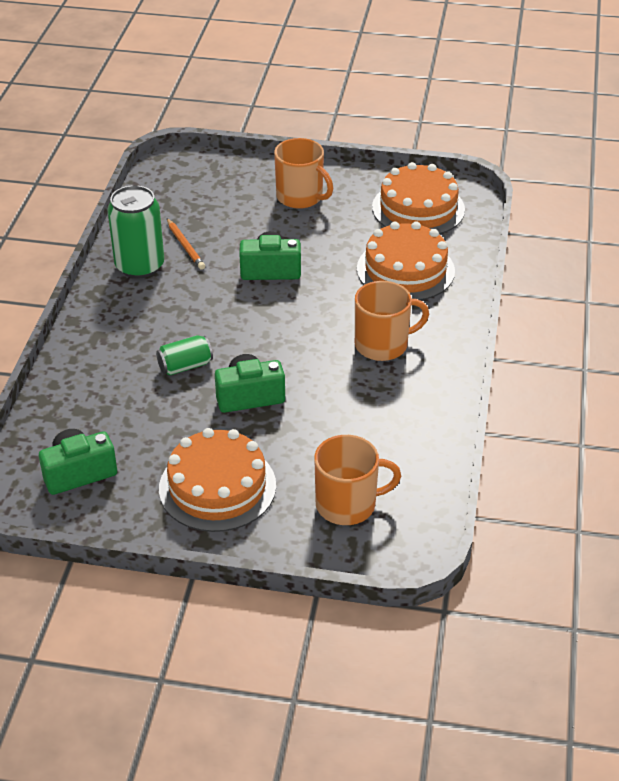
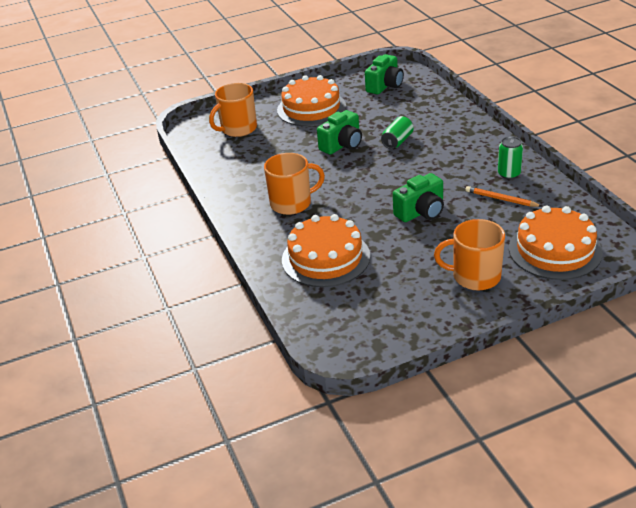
camera: 150 degrees right, 5 degrees down
green can [107,185,164,278] -> green can [498,136,523,179], size x0.56
orange mug [355,281,429,361] -> orange mug turned 150 degrees counterclockwise [264,153,325,215]
orange cake [372,162,465,234] -> orange cake moved to [509,206,603,280]

